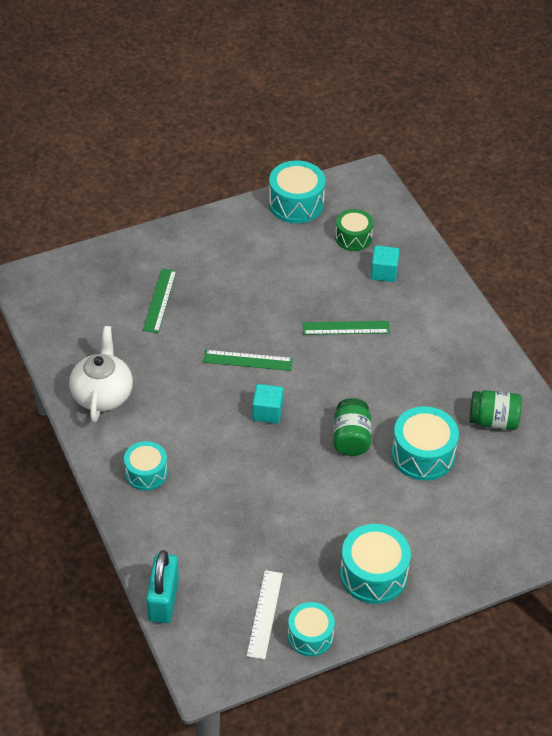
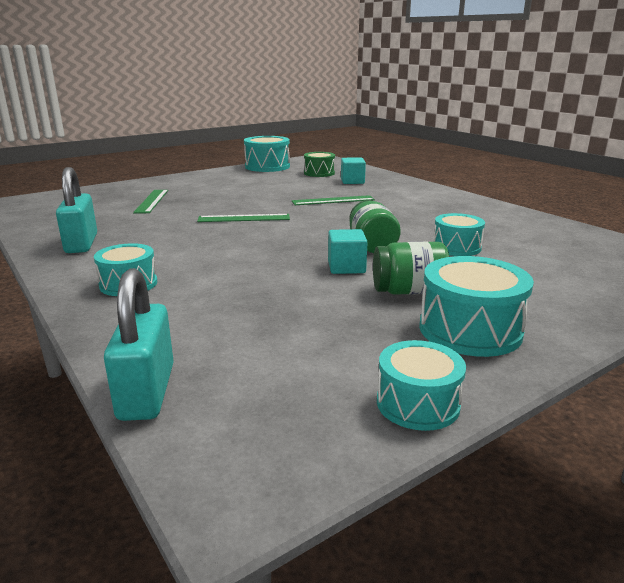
camera: 10 degrees left, 25 degrees down
white teapot [69,326,133,423] -> turquoise padlock [56,167,97,253]
white ruler [247,570,283,660] -> none
turquoise cube [252,384,283,424] -> turquoise cube moved to [328,229,368,274]
turquoise drum [391,406,459,481] -> turquoise drum [433,213,485,256], size x0.66
green jar [469,390,522,430] -> green jar moved to [373,242,449,295]

